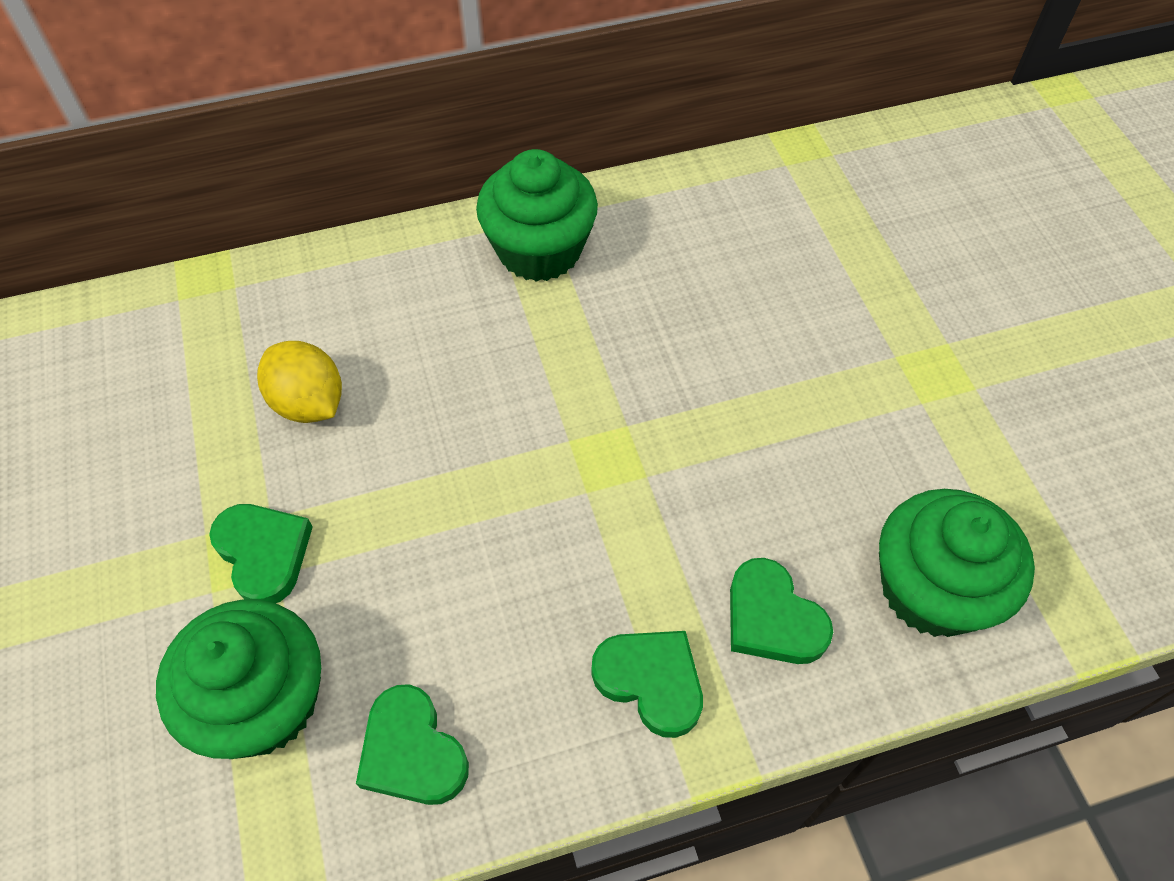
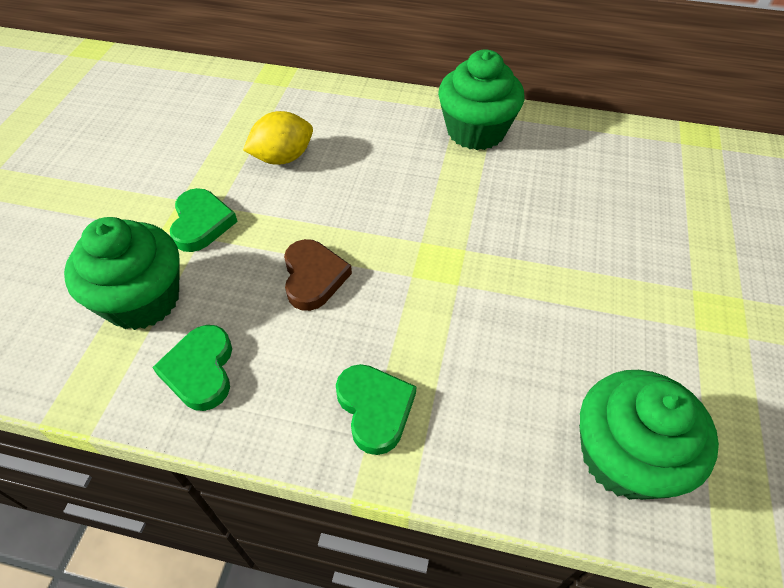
camera: 30 degrees right, 5 degrees down
yellow lemon [257,341,342,423] -> yellow lemon turned 75 degrees clockwise [243,111,313,165]
green heart [730,558,833,664] -> none
none -> brown heart [284,239,352,311]

